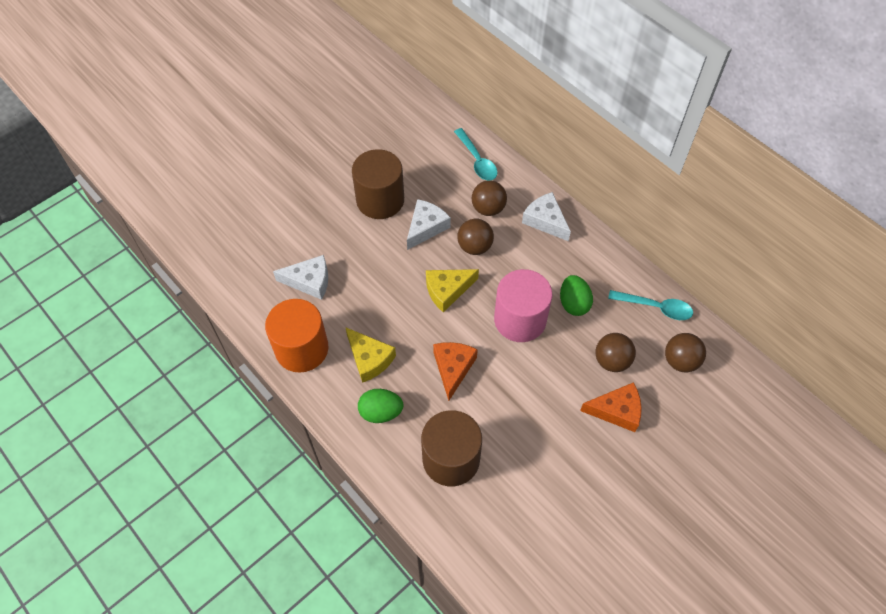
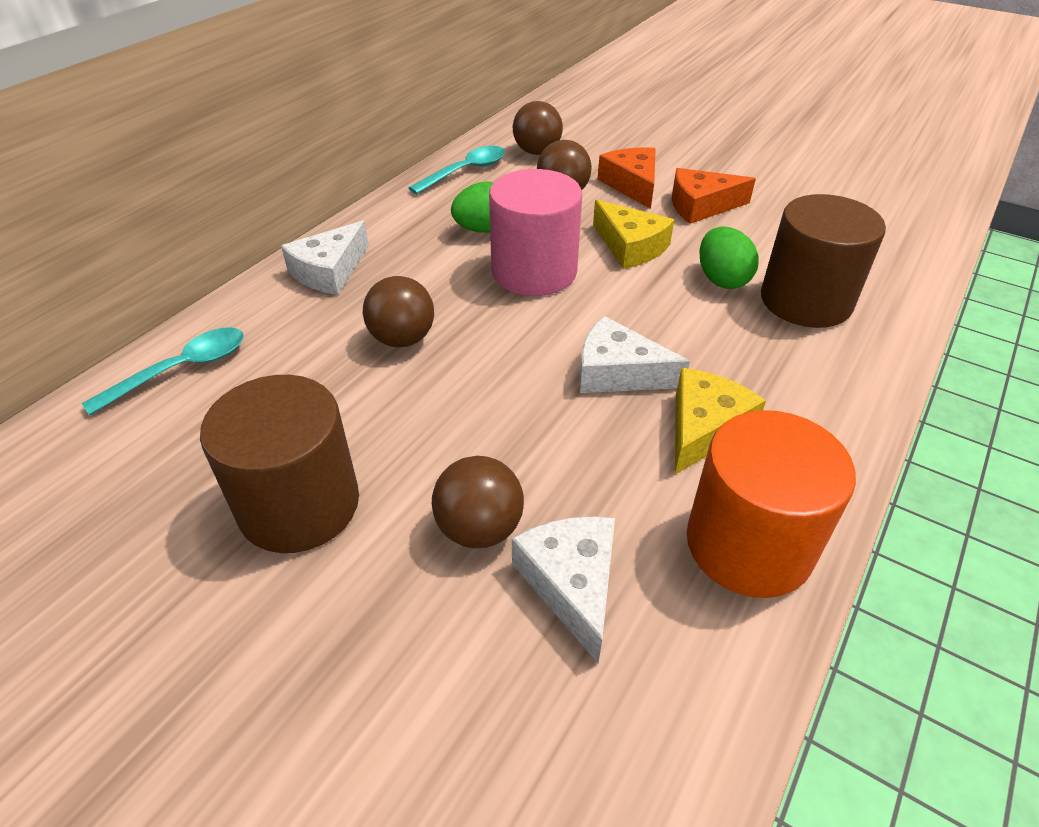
camera: 105 degrees left, 15 degrees down
green egg [358,389,404,423] -> green egg moved to [699,227,759,289]
white cheese [407,199,451,250] -> white cheese moved to [579,316,690,393]
yellow cheese [426,269,479,312] -> yellow cheese moved to [593,200,674,269]
orange cheese [433,342,478,401] -> orange cheese moved to [672,168,756,224]
brown ball [472,180,507,216] -> brown ball moved to [432,456,524,548]
turquoise spoon [608,290,693,320] -> turquoise spoon turned 45 degrees clockwise [409,146,505,194]

